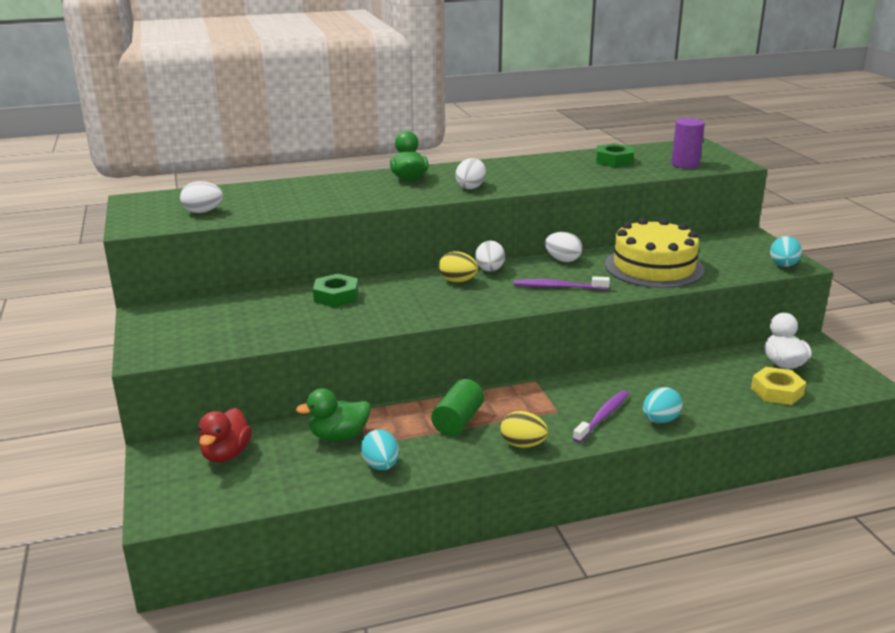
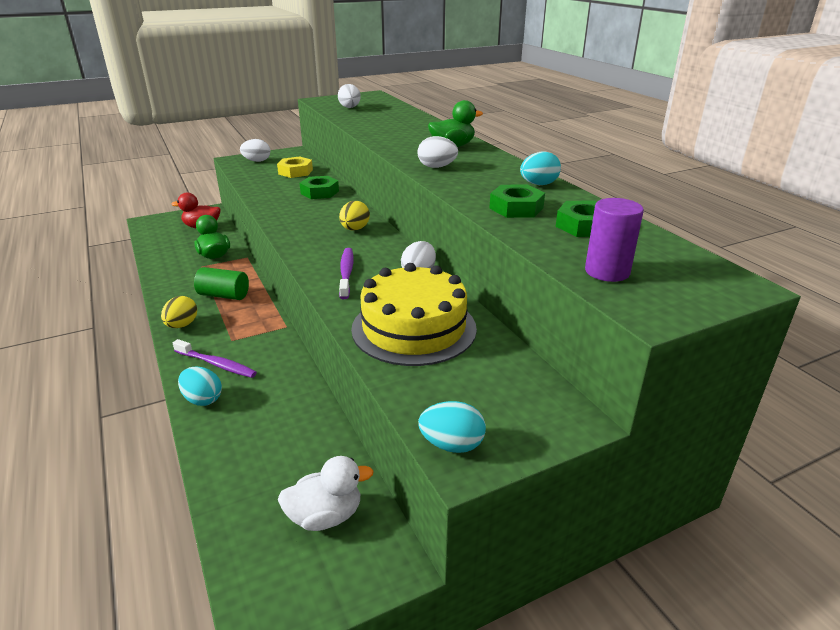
camera: 80 degrees right, 5 degrees up
turquoise egg [361,429,399,470] -> turquoise egg moved to [520,151,561,185]
white egg [475,240,505,272] -> white egg moved to [240,139,270,162]
yellow nut [751,367,806,405] -> yellow nut moved to [277,156,313,178]
none -> green nut [489,184,545,218]

